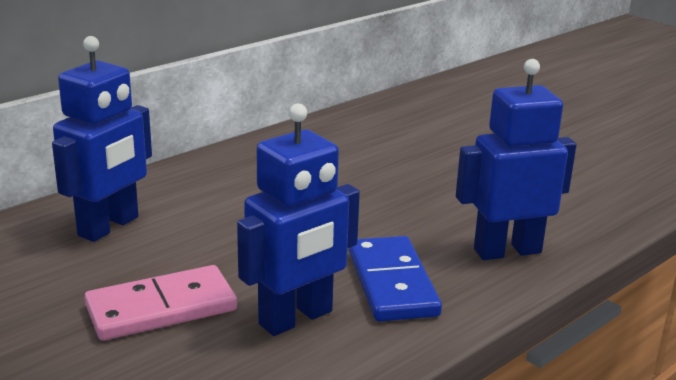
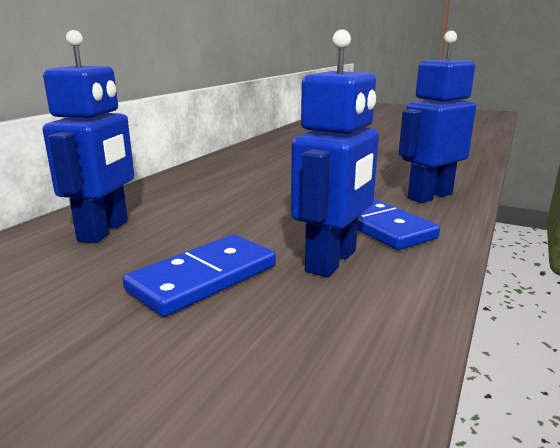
camera: 20 degrees left, 5 degrees down
pink domino [84,265,237,341] -> blue domino [123,235,276,317]

